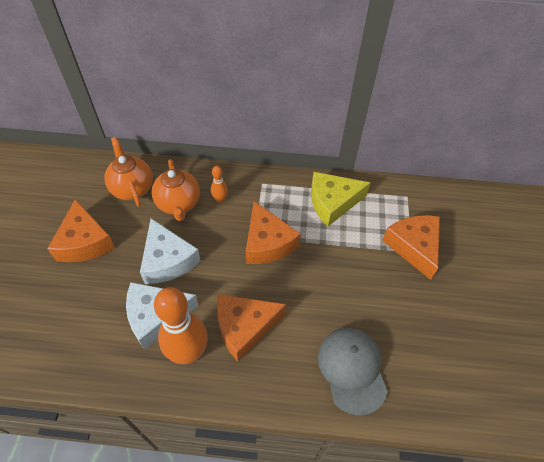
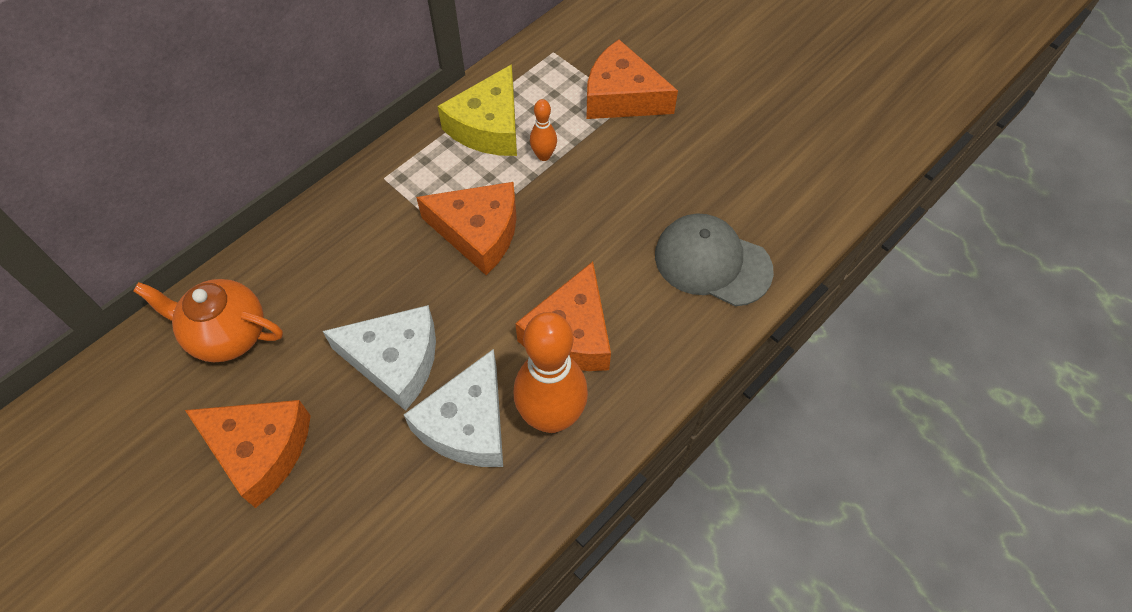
camera: 50 degrees left, 5 degrees up
orange teapot [152,159,200,221] -> none
orange bowling pin [211,166,228,203] -> orange bowling pin moved to [530,99,557,161]

